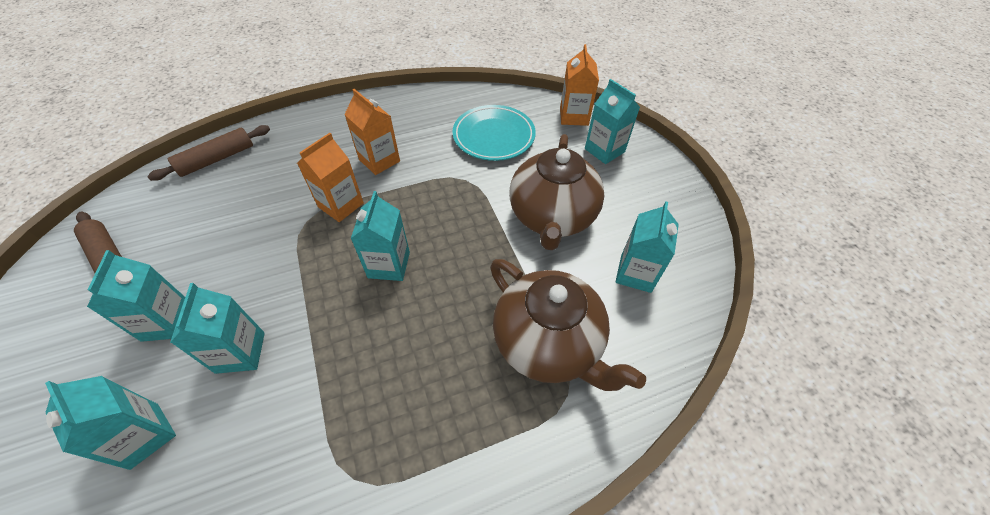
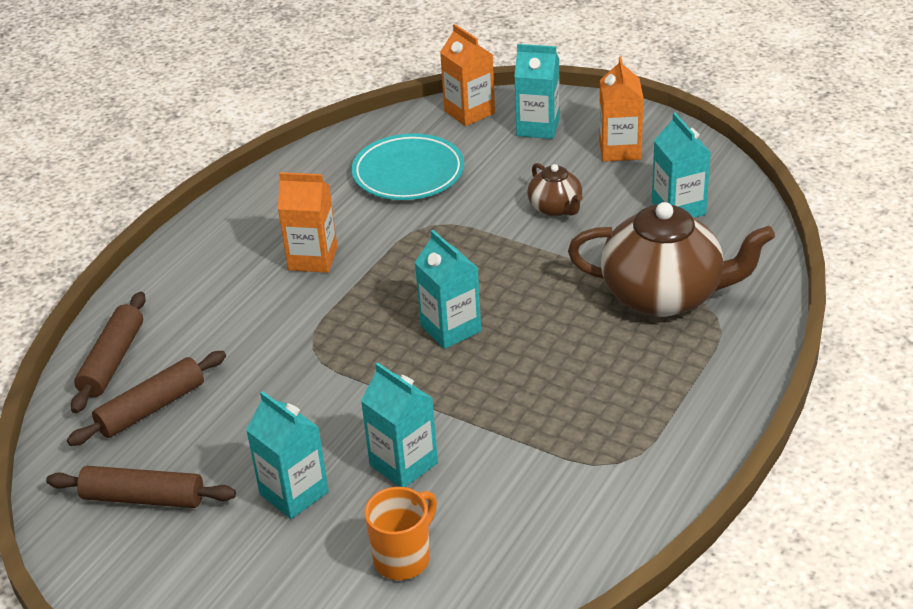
camera: 35 degrees left, 15 degrees down
turquoise carton [45,376,176,470] -> orange mug [364,487,437,580]
orange carton [297,133,364,222] -> orange carton moved to [599,57,644,162]
brown teapot [509,134,605,250] -> brown teapot [527,163,583,217], size x0.49
none -> brown rolling pin [67,351,226,446]

